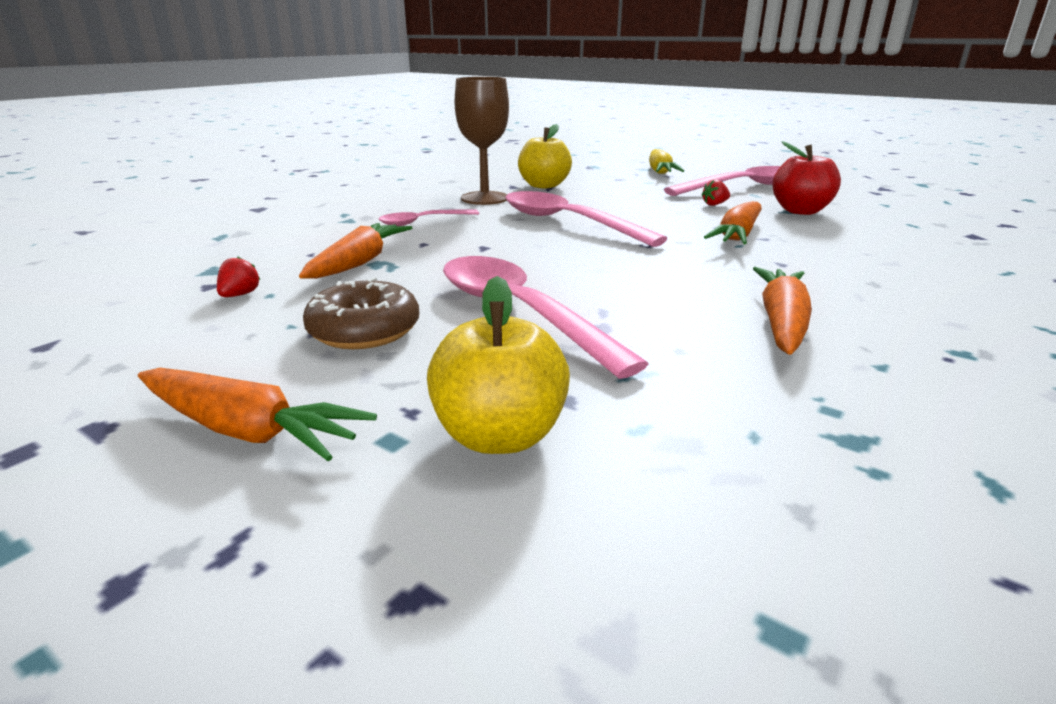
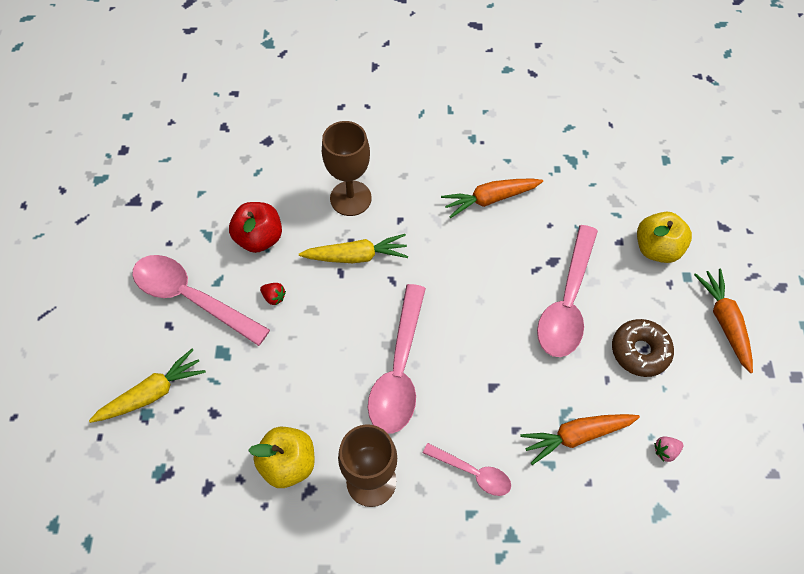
camera: 125 degrees left, 35 degrees up
red strawberry [217,256,260,297] -> pink strawberry [654,436,683,462]
orange carrot [704,201,762,245] -> yellow carrot [299,234,408,263]
none -> brown goblet [322,121,372,216]

